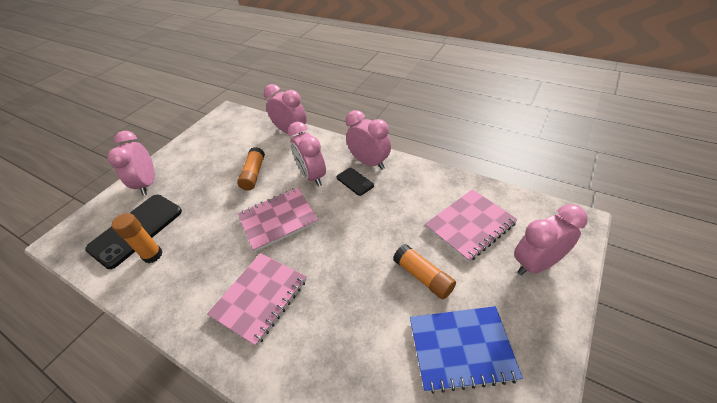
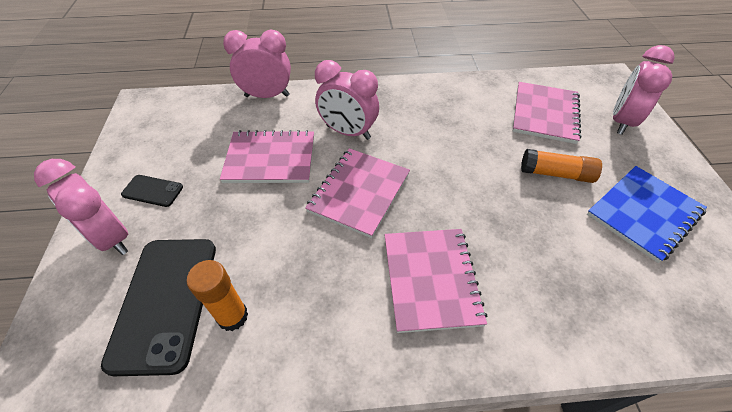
camera: 40 degrees left, 5 degrees up
orange glue stick [237,147,265,190] -> pink notebook [220,130,314,183]
black phone [337,168,374,196] -> black phone moved to [121,175,183,207]
pink clock [346,110,391,170] -> none

